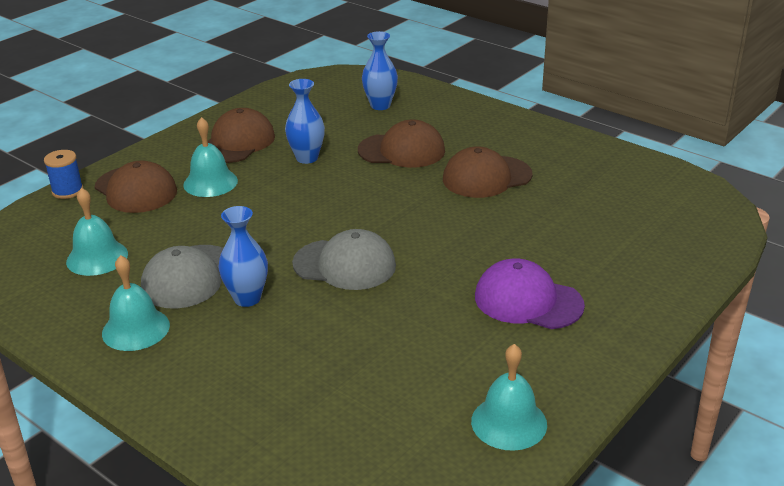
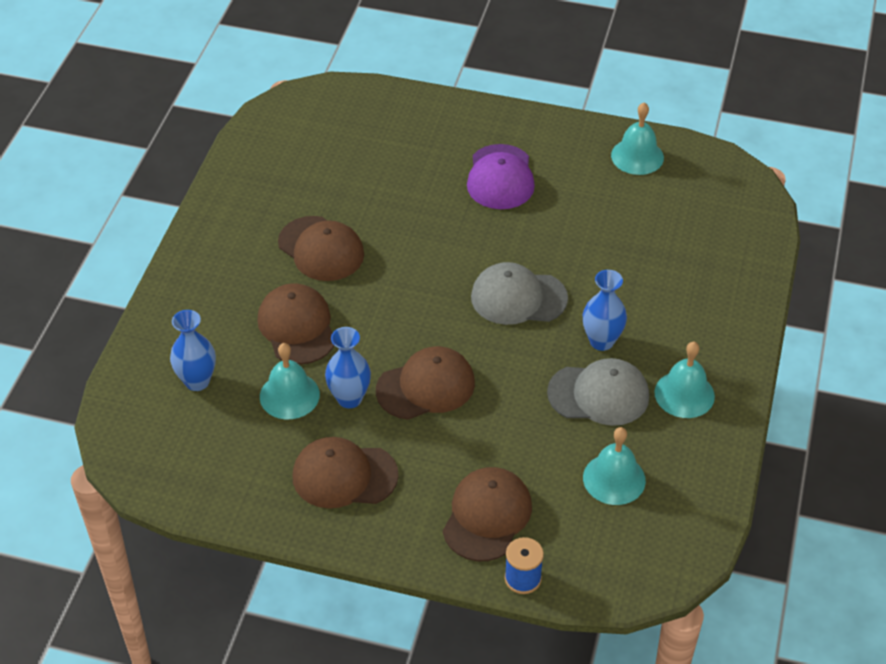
camera: 115 degrees left, 15 degrees up
turquoise bell [183,117,238,197] -> turquoise bell moved to [260,343,320,419]
grey cap [292,229,396,290] -> grey cap turned 75 degrees counterclockwise [471,262,568,325]
none -> brown cap [376,346,475,420]

